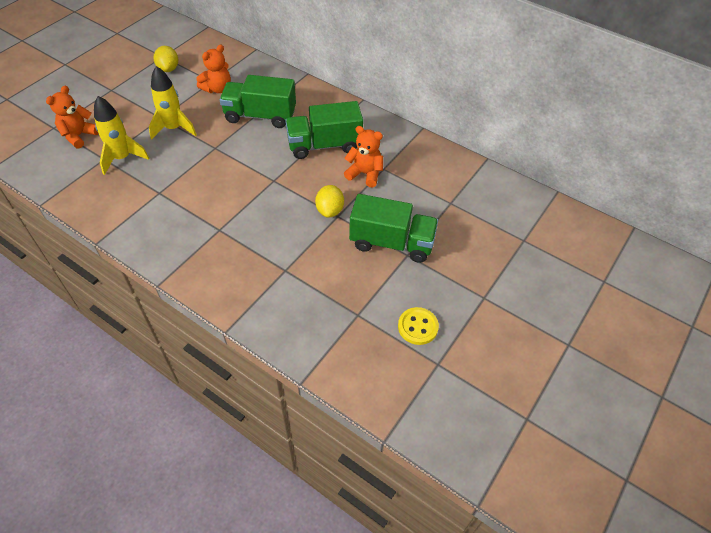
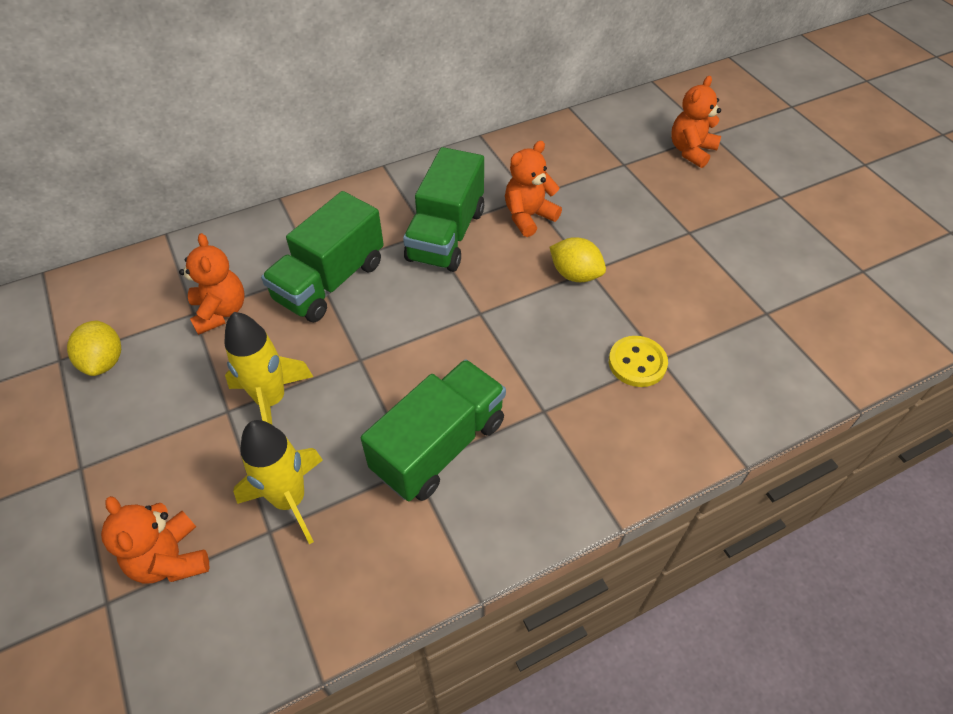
camera: 60 degrees left, 0 degrees up
yellow lemon [153,46,178,72] -> yellow lemon turned 60 degrees clockwise [67,320,121,376]
green truck [349,194,438,263] -> green truck moved to [361,359,506,501]
yellow button [398,307,439,345] -> yellow button moved to [609,336,668,387]
none -> orange teddy bear [671,76,721,168]

